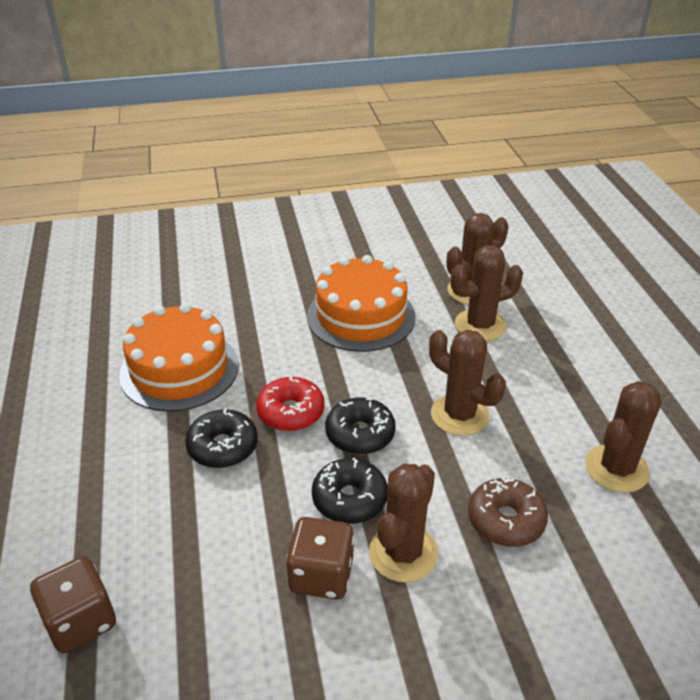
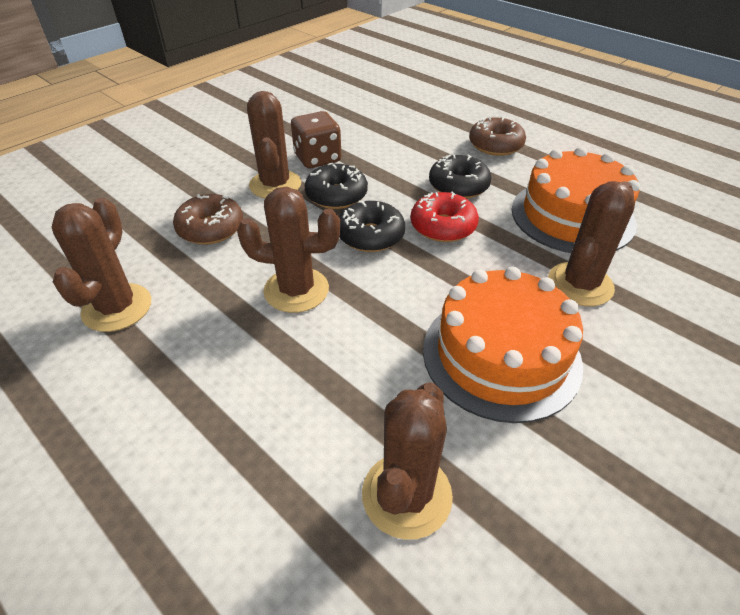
camera: 145 degrees right, 5 degrees up
brown dice [30,556,116,653] -> none
brown cactus [450,245,523,341] -> brown cactus moved to [548,181,635,306]
none -> brown donut [469,116,526,156]

